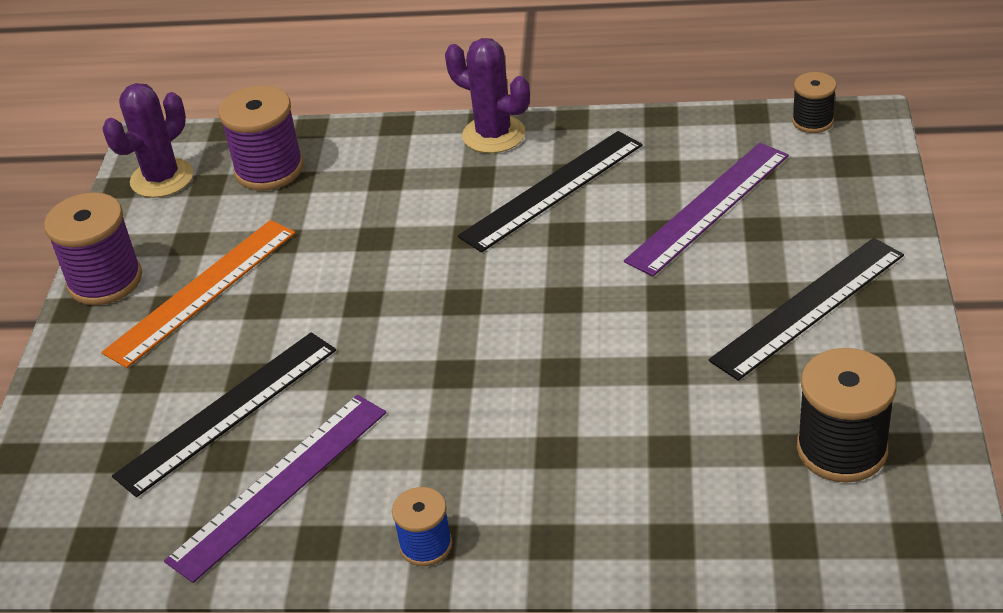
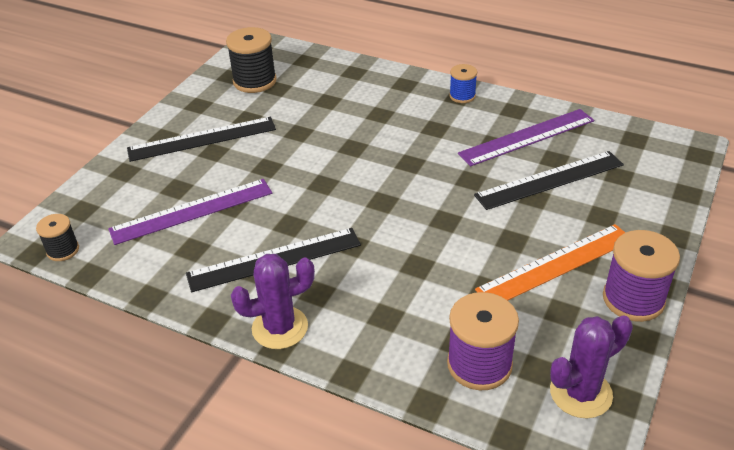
camera: 160 degrees left, 0 degrees up
purple cactus [445,38,530,153] -> purple cactus turned 75 degrees counterclockwise [231,254,315,349]

